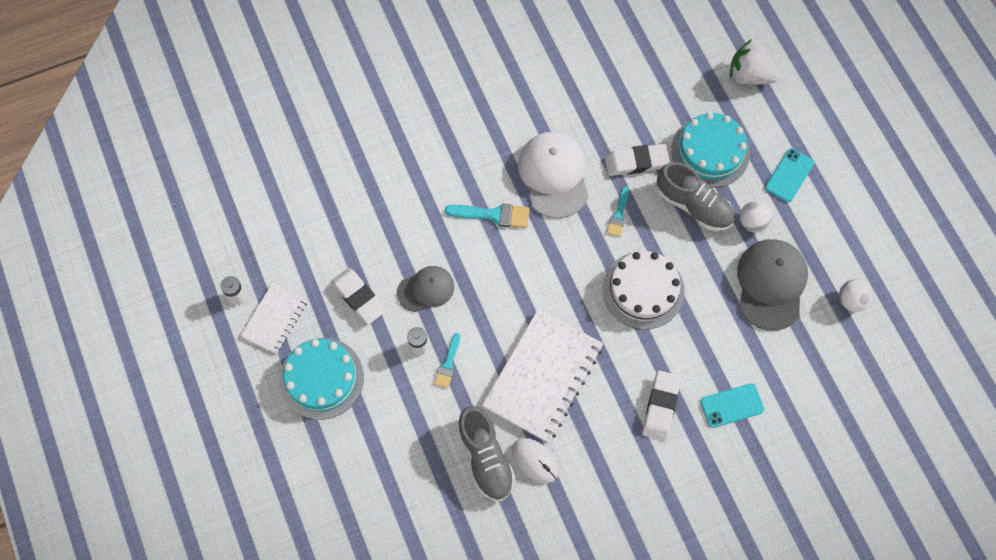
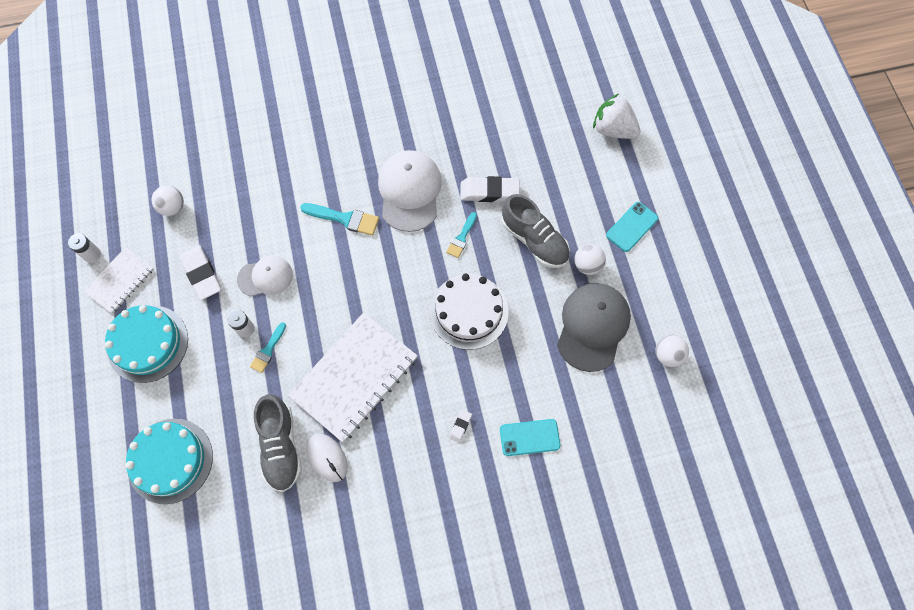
camera: 10 degrees right, 0 degrees up
grey cap [397,266,454,312] -> white cap [237,256,293,296]
white eraser [643,371,681,441] -> white eraser [449,410,472,443], size x0.48
turquoise cake [671,112,750,188] -> turquoise cake moved to [126,419,213,504]
none -> white ball [152,186,184,216]

